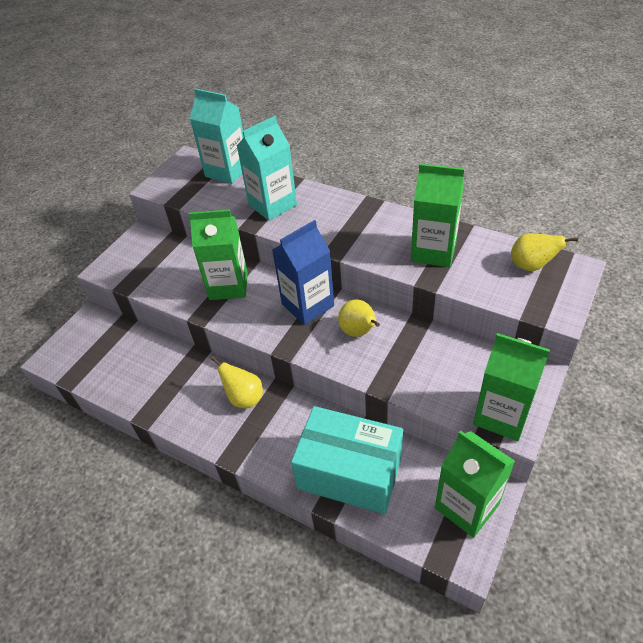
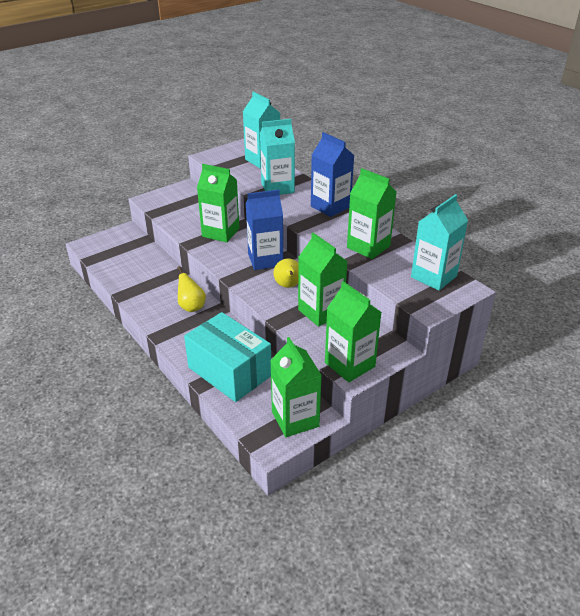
camera: 20 degrees right, 10 degrees down
yellow pear [511,233,578,271] -> turquoise carton [411,194,468,291]
none -> green carton [298,233,347,327]
none -> blue carton [311,132,354,217]

